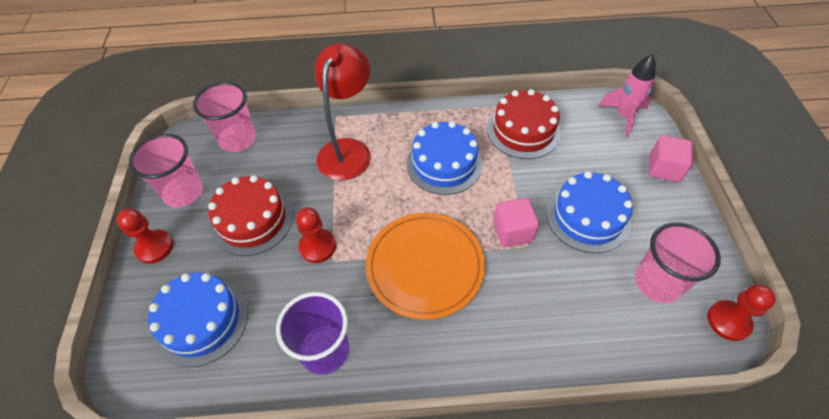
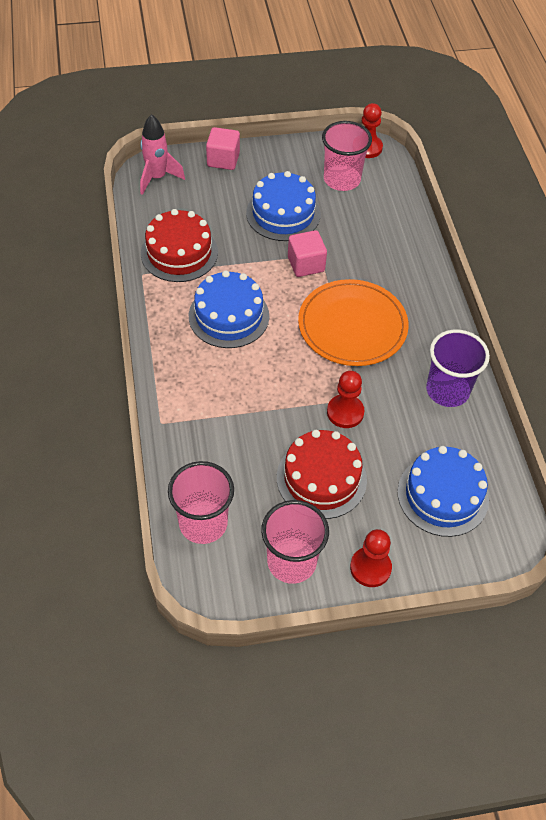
camera: 100 degrees left, 0 degrees up
red lamp [315,43,371,181] -> none

